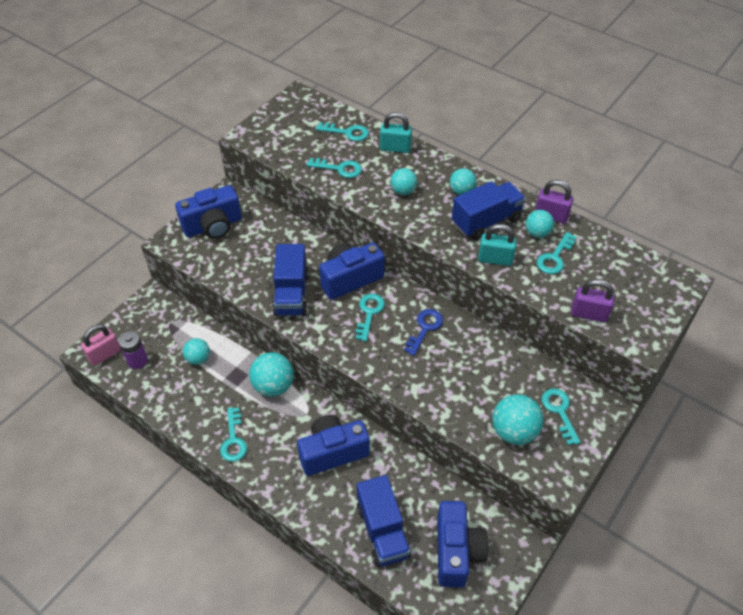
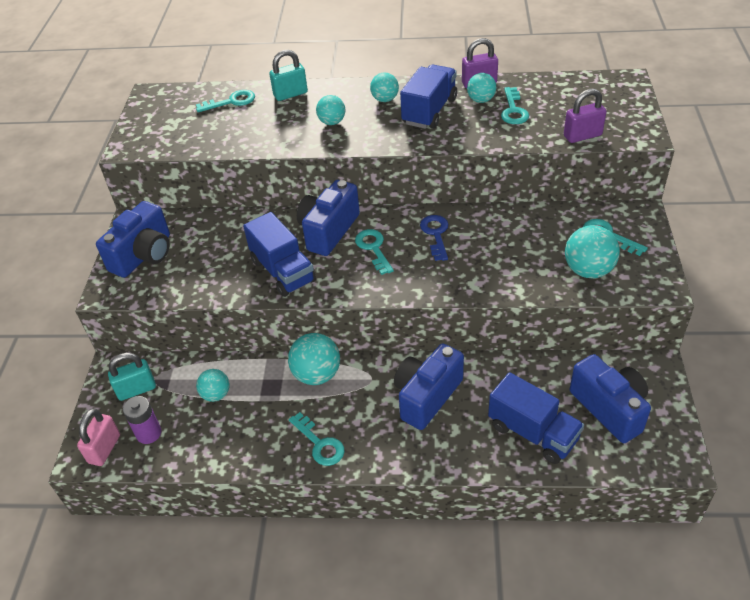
camera: 30 degrees left, 5 degrees down
turquoise key [307,158,362,178] -> none
turquoise padlock [478,224,517,266] -> turquoise padlock moved to [108,353,156,401]

